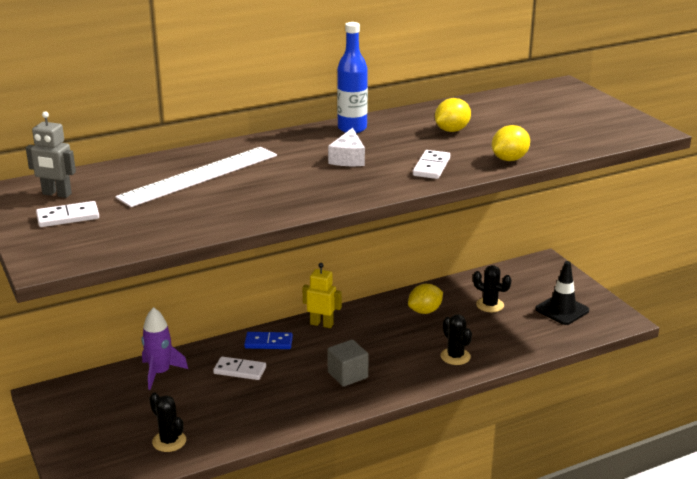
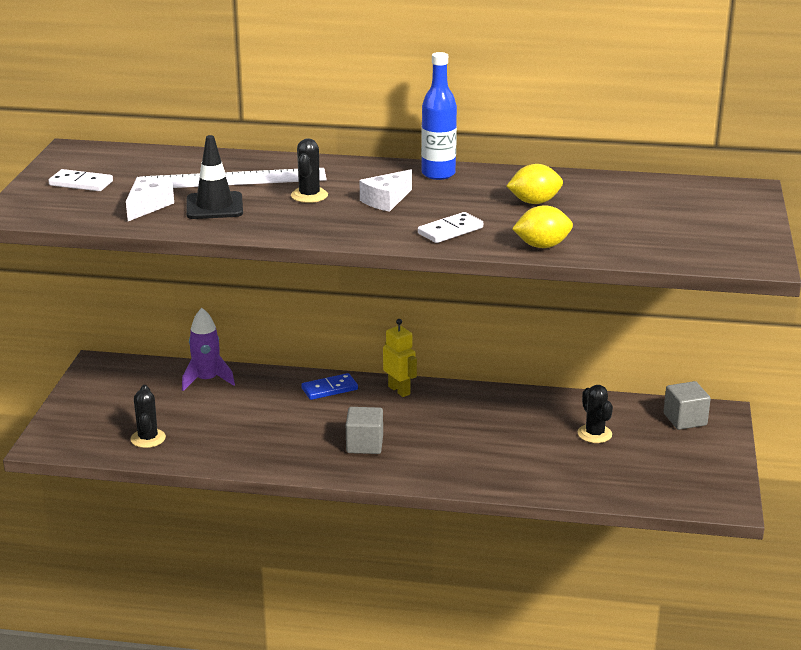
camera: 35 degrees right, 0 degrees up
grey robot [26,111,76,198] -> none
white domino [213,356,266,380] -> none
blue domino [244,332,293,349] -> blue domino turned 60 degrees counterclockwise [301,373,358,400]
yellow lemon [408,284,443,314] -> none
black cactus [440,314,472,365] -> black cactus moved to [291,138,328,203]
black traffic cone [535,261,589,325] -> black traffic cone moved to [186,135,243,219]
none -> white cheese [126,177,174,221]
none -> grey cube [664,381,711,430]

